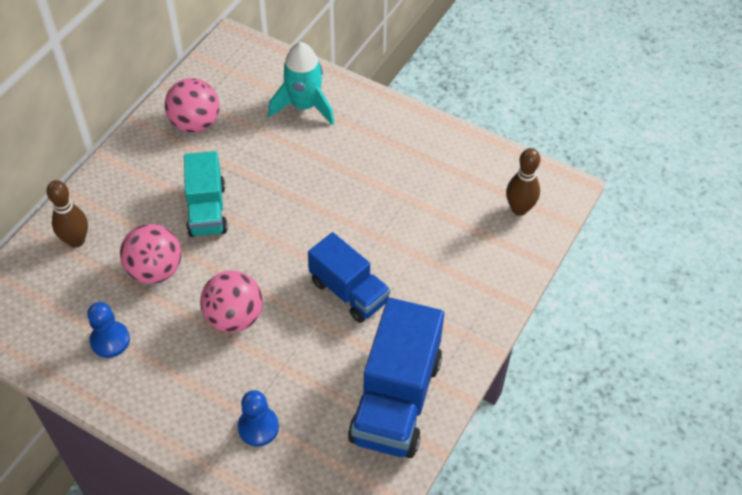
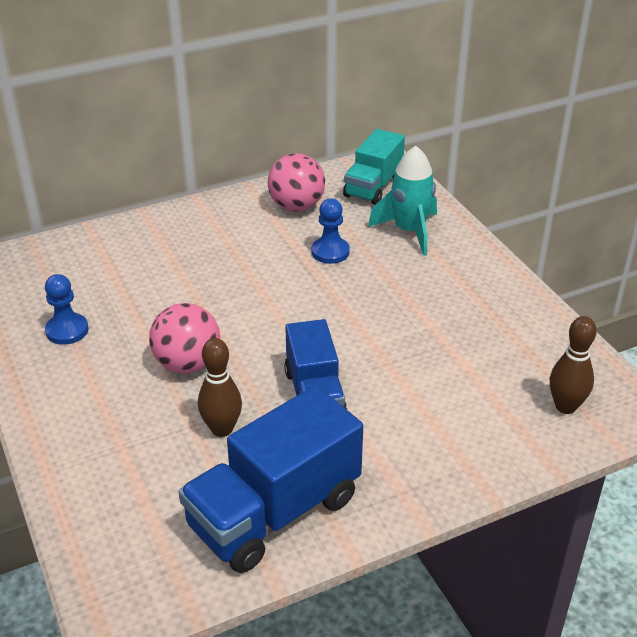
camera: 35 degrees right, 15 degrees down
brown bowling pin [46,180,88,248] -> brown bowling pin moved to [198,338,242,437]
pink ball [120,224,181,284] -> none
turquoise truck [184,151,228,237] -> turquoise truck moved to [343,129,405,205]
blue pawn [237,390,279,446] -> blue pawn moved to [312,198,350,264]

